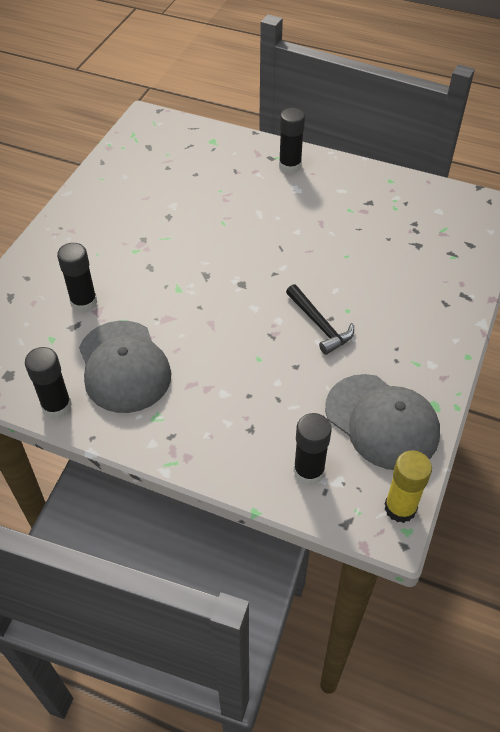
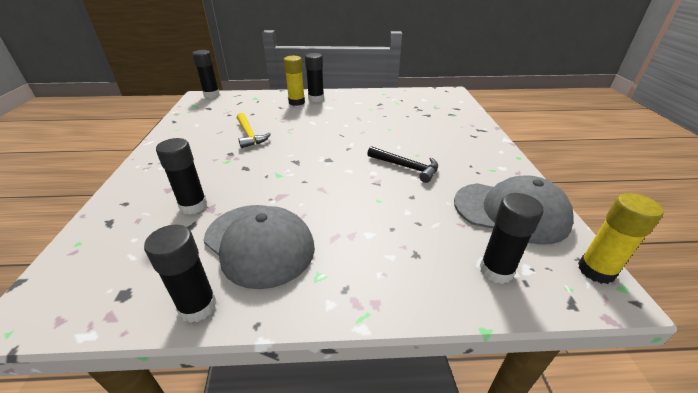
camera: 25 degrees left, 15 degrees down
none -> black glue stick [192,50,220,98]
none -> yellow hammer [237,113,271,148]
none -> yellow glue stick [284,56,305,106]

